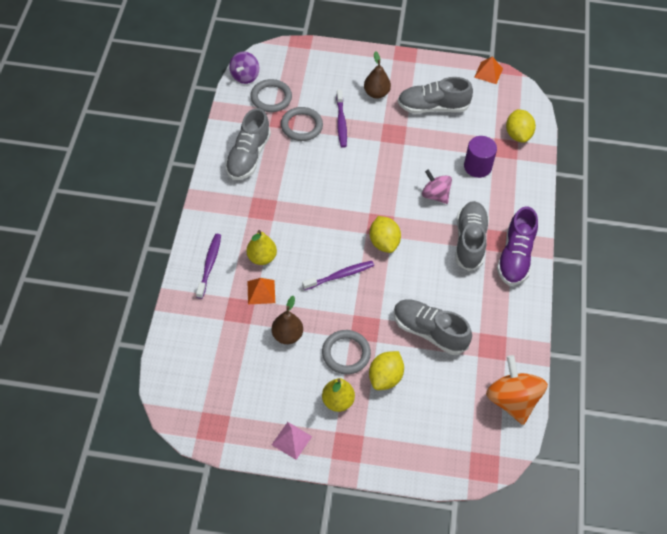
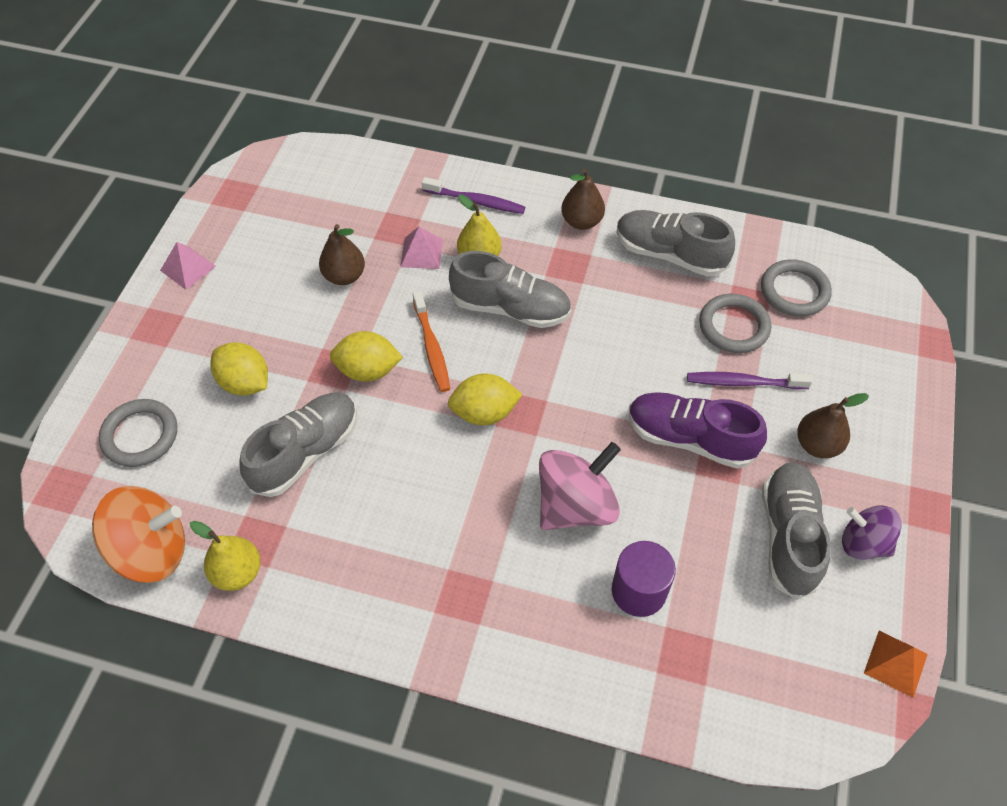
camera: 100 degrees right, 0 degrees up
purple spinning top [229,51,260,84] -> purple spinning top moved to [842,506,902,560]
orange pyramid [247,278,275,304] -> pink pyramid [400,227,443,269]
purple toothbrush [302,261,374,290] -> orange toothbrush [413,291,450,392]
grey ring [322,330,371,374] -> grey ring moved to [99,399,177,467]
yellow pear [322,378,355,412] -> yellow pear moved to [190,521,261,591]
pink spinning top [422,170,452,204] -> pink spinning top [539,442,621,530], size x1.56
grey shoe [455,201,489,271] -> grey shoe moved to [449,251,571,328]
purple shoe [497,207,538,285] -> purple shoe moved to [629,392,767,469]
yellow lemon [506,109,536,143] -> yellow lemon moved to [330,331,403,382]
none -> brown pear [561,169,605,230]

